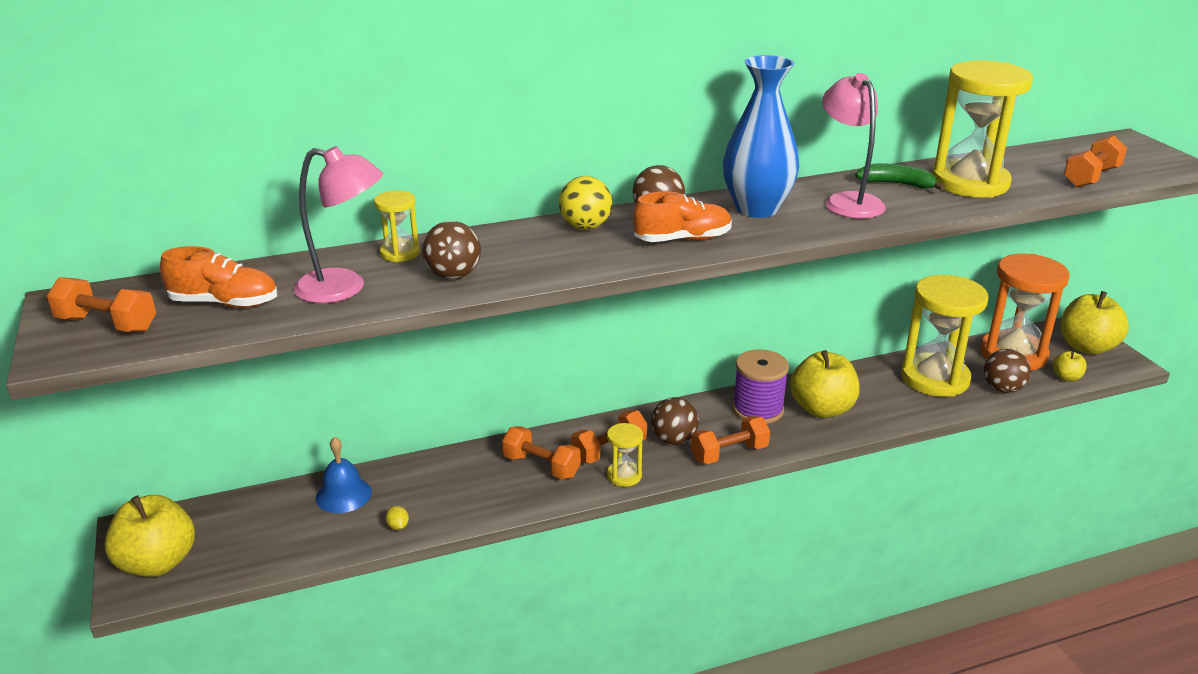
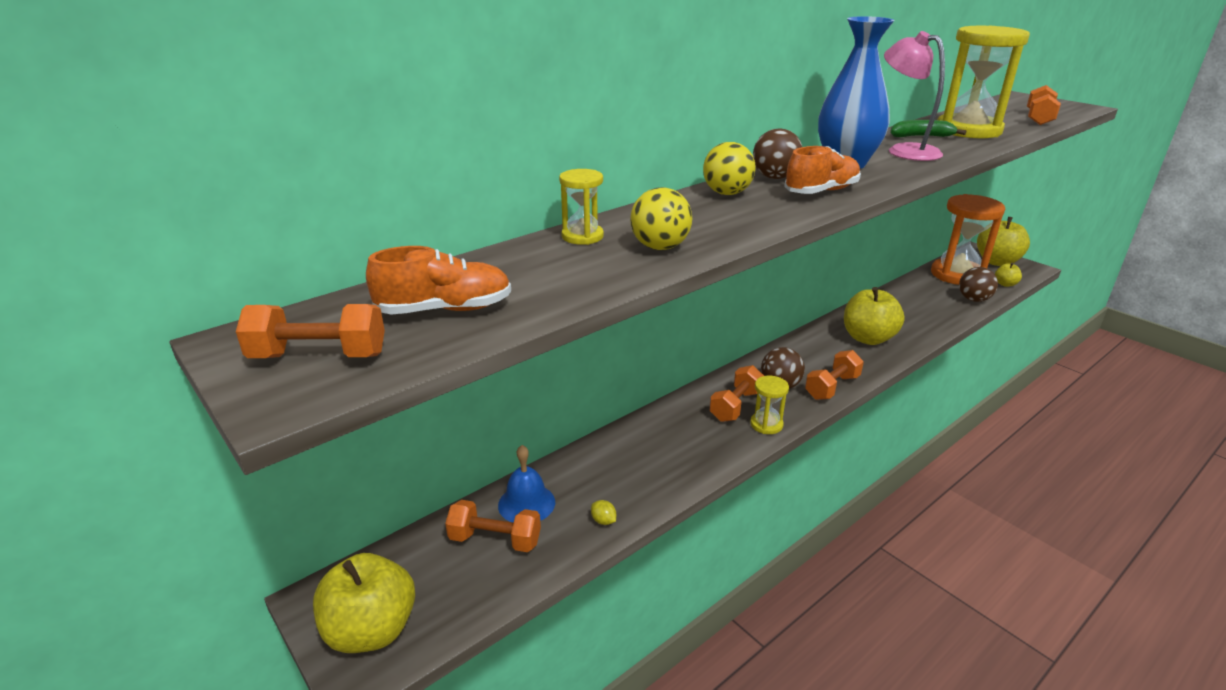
camera: 20 degrees left, 0 degrees up
pink lamp [294,146,383,303] -> none
brown ball [422,221,481,279] -> yellow ball [630,187,692,250]
orange dumbbell [502,426,581,479] -> orange dumbbell moved to [445,500,541,552]
purple spool [732,349,789,424] -> none
yellow hourglass [901,275,988,397] -> none

